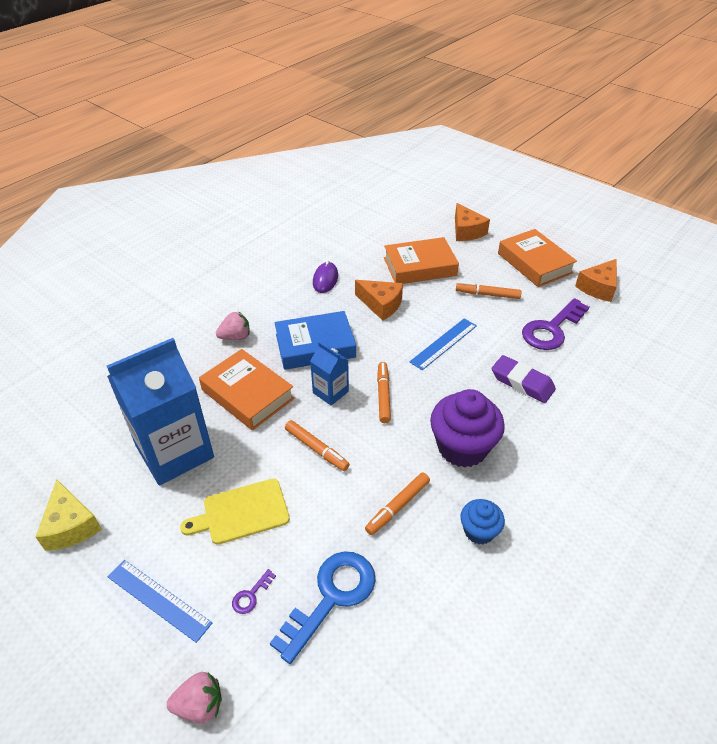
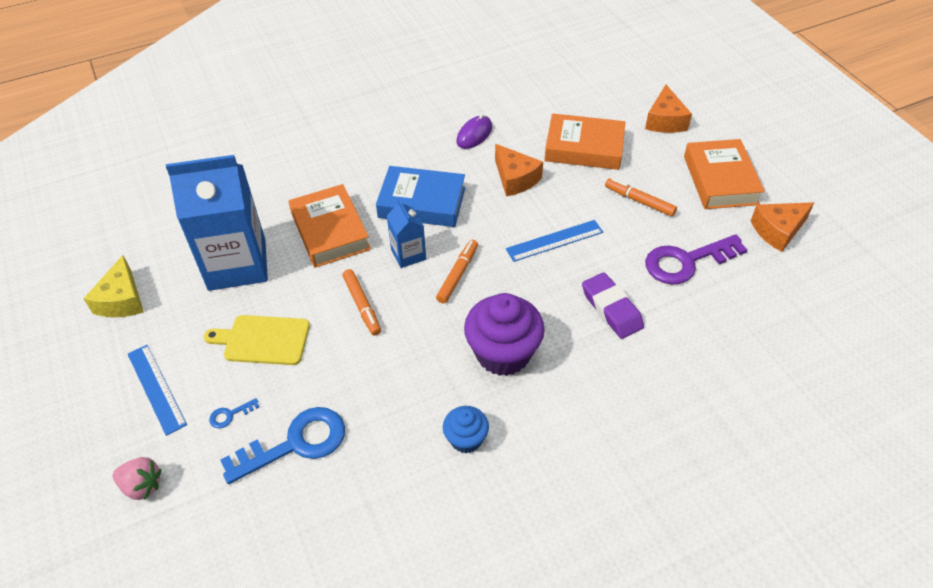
camera: 25 degrees right, 5 degrees up
pink strawberry [216,311,250,340] -> none
purple key [232,569,276,614] -> blue key [209,398,259,428]
orange marker [365,473,430,535] -> none

